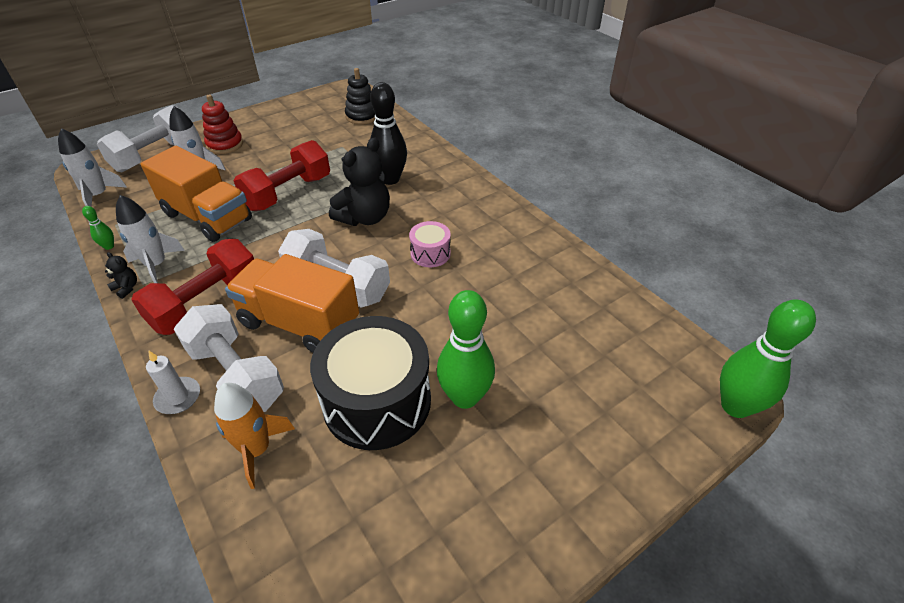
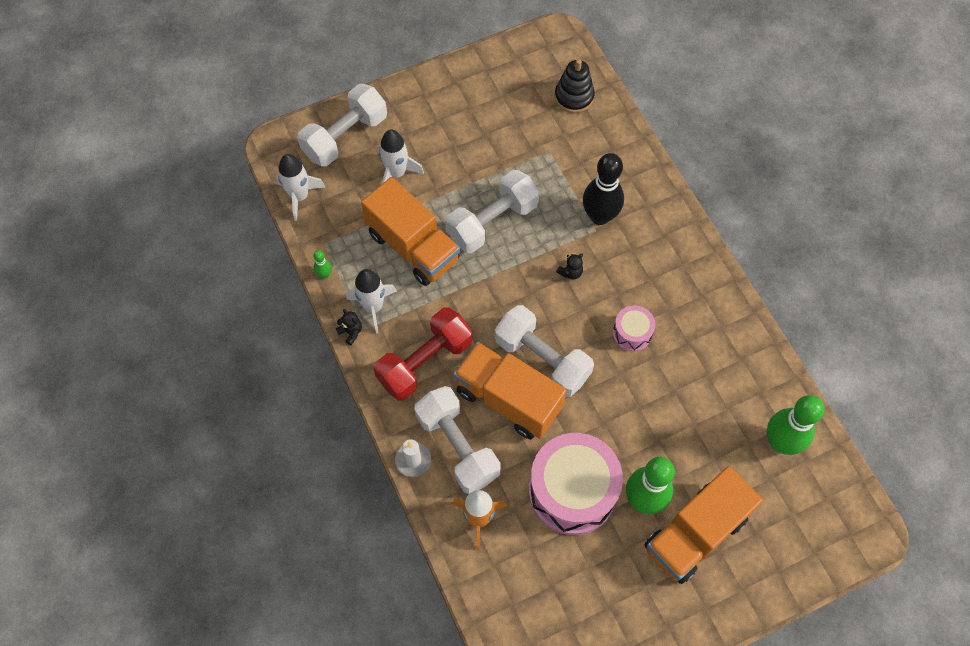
camera: 10 degrees right, 20 degrees up
red stacking toy [202,94,243,154] -> none
red dumbbell [234,140,330,211] -> white dumbbell [445,170,539,253]
black drum [310,316,431,450] -> pink drum [529,433,623,535]
black teddy bear [329,138,390,226] -> black teddy bear [556,254,583,280], size x0.42
green bowling pin [720,299,816,418] -> green bowling pin moved to [767,395,824,455]
none -> orange truck [645,466,763,584]

